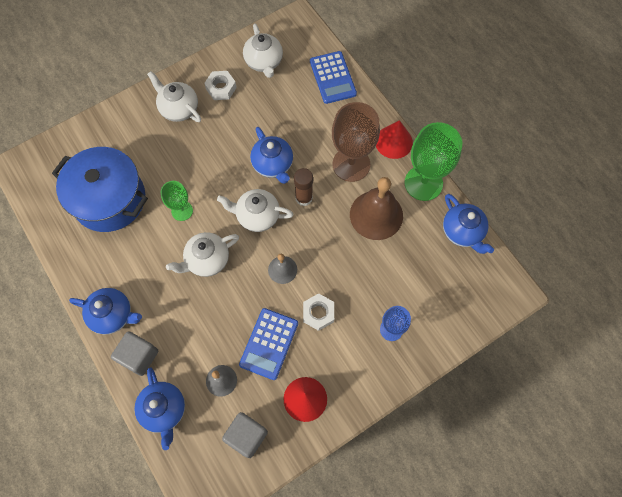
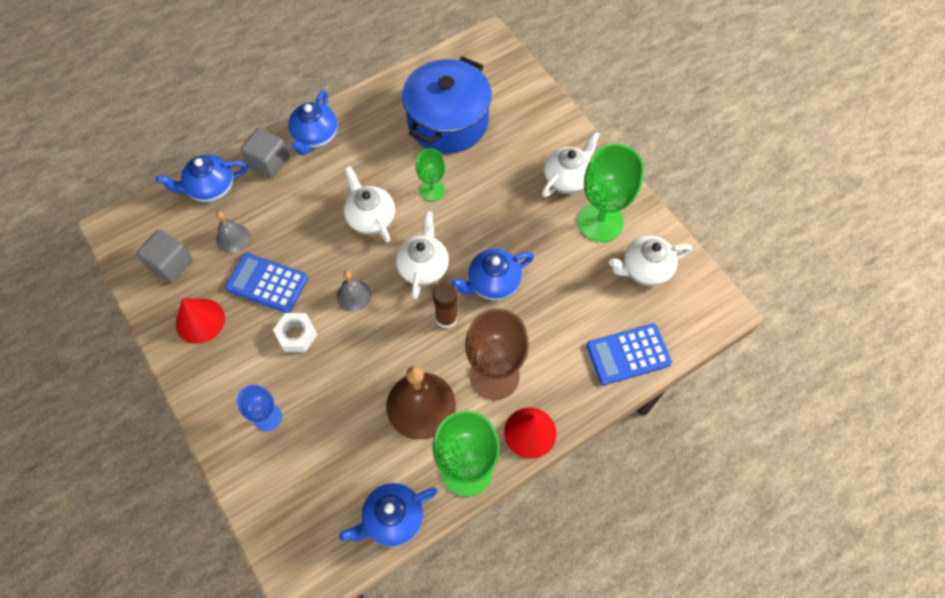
camera: 90 degrees right, 5 degrees down
white nut [204,71,237,100] -> green goblet [578,144,644,242]

